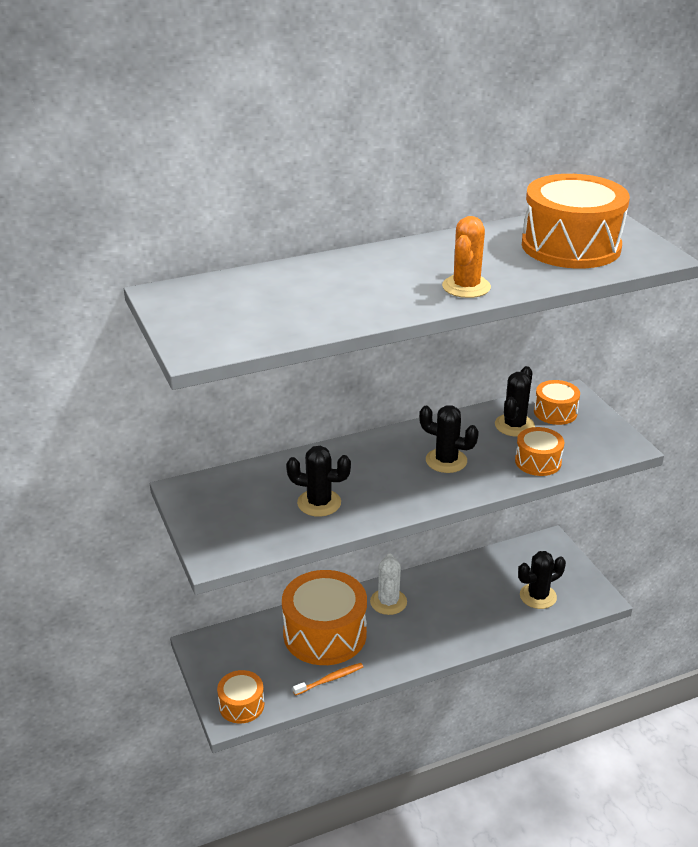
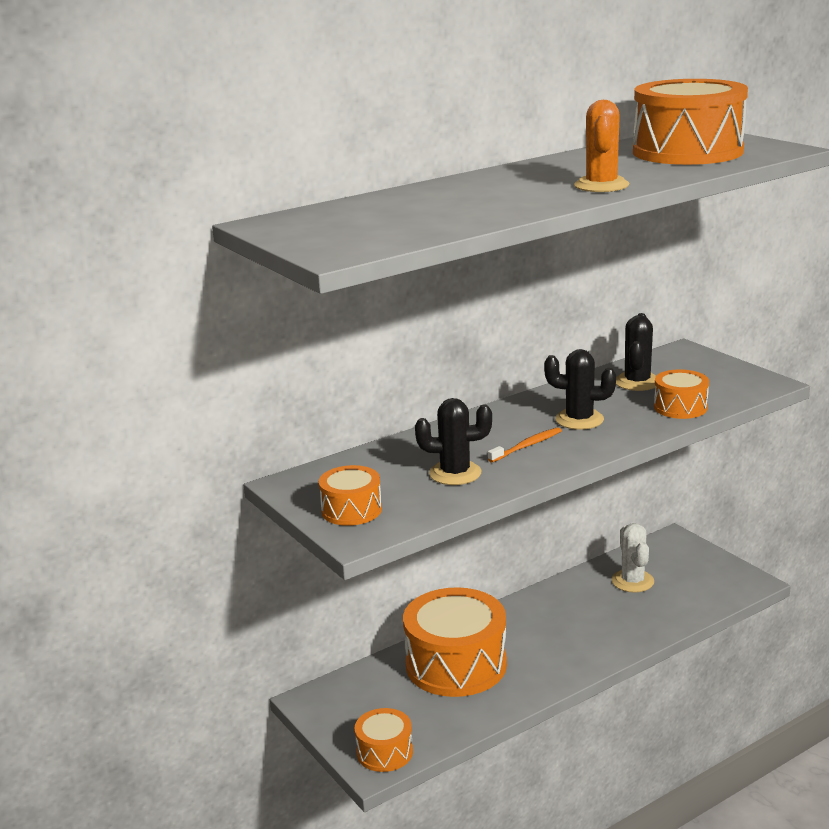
camera: 10 degrees left, 10 degrees down
orange toothbrush [293,663,363,696] -> orange toothbrush moved to [488,427,562,463]
white cactus [370,554,407,615] -> white cactus moved to [612,523,654,593]
black cactus [518,551,566,609] -> none
orange drum [534,380,580,425] -> orange drum moved to [319,465,382,526]

